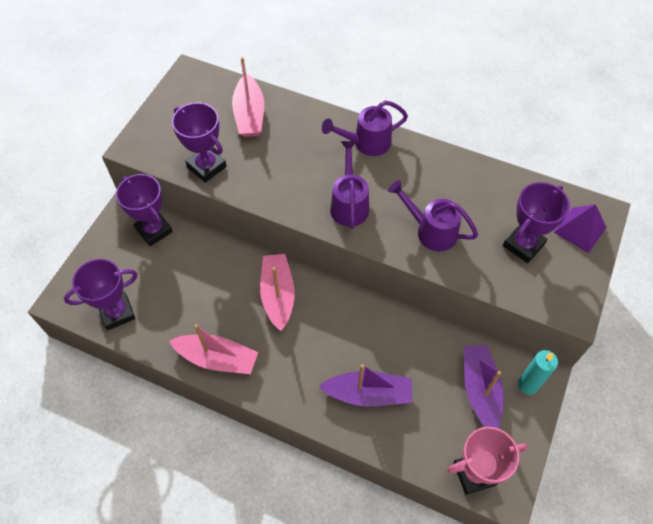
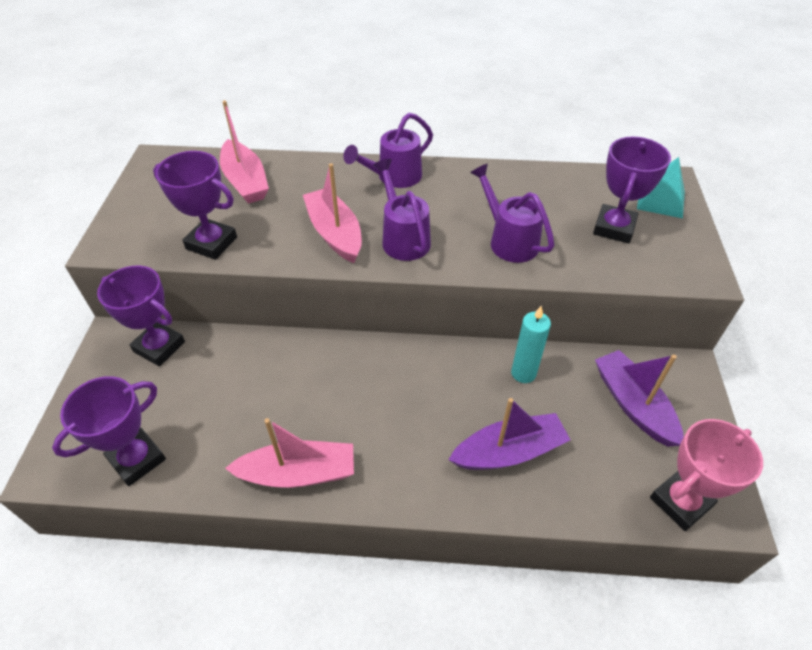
camera: 20 degrees left, 10 degrees down
pink boat [260,254,295,331] -> pink boat moved to [303,163,362,263]
purple watering can [388,180,478,251] -> purple watering can turned 45 degrees clockwise [470,163,554,263]
turquoise candle [518,350,558,395] -> turquoise candle moved to [511,306,551,383]
purple pyramid [554,204,607,253] -> turquoise pyramid [637,157,685,218]

